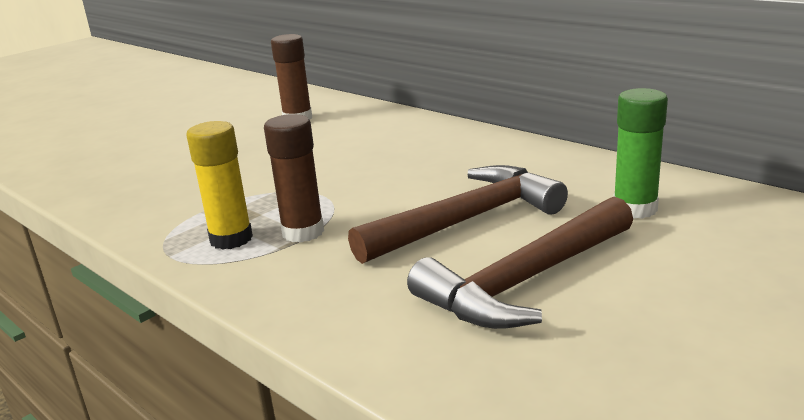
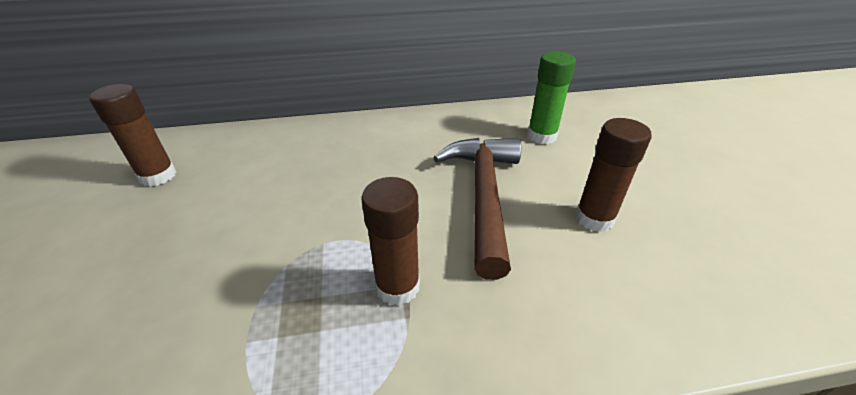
camera: 55 degrees left, 15 degrees up
yellow glue stick [186,121,253,250] -> none
brown hammer [407,197,633,329] -> brown glue stick [575,118,652,232]

